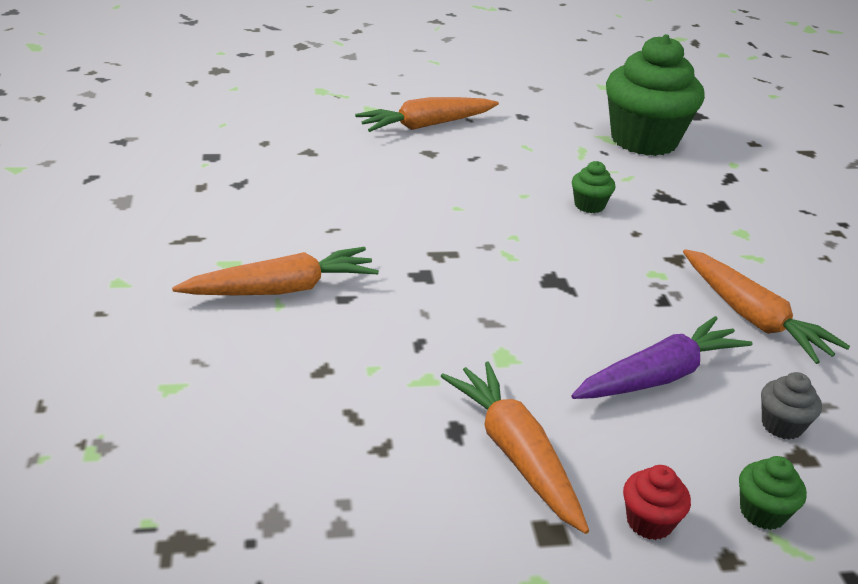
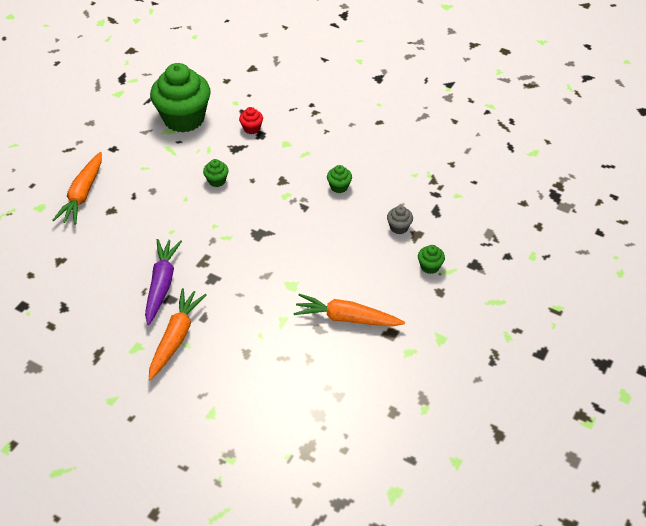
camera: 50 degrees left, 15 degrees up
purple carrot [571,316,752,399] -> purple carrot moved to [145,239,182,325]
red cupcake [623,465,691,540] -> red cupcake moved to [239,107,263,134]
orange carrot [683,249,850,364] -> green cupcake [327,165,352,193]

